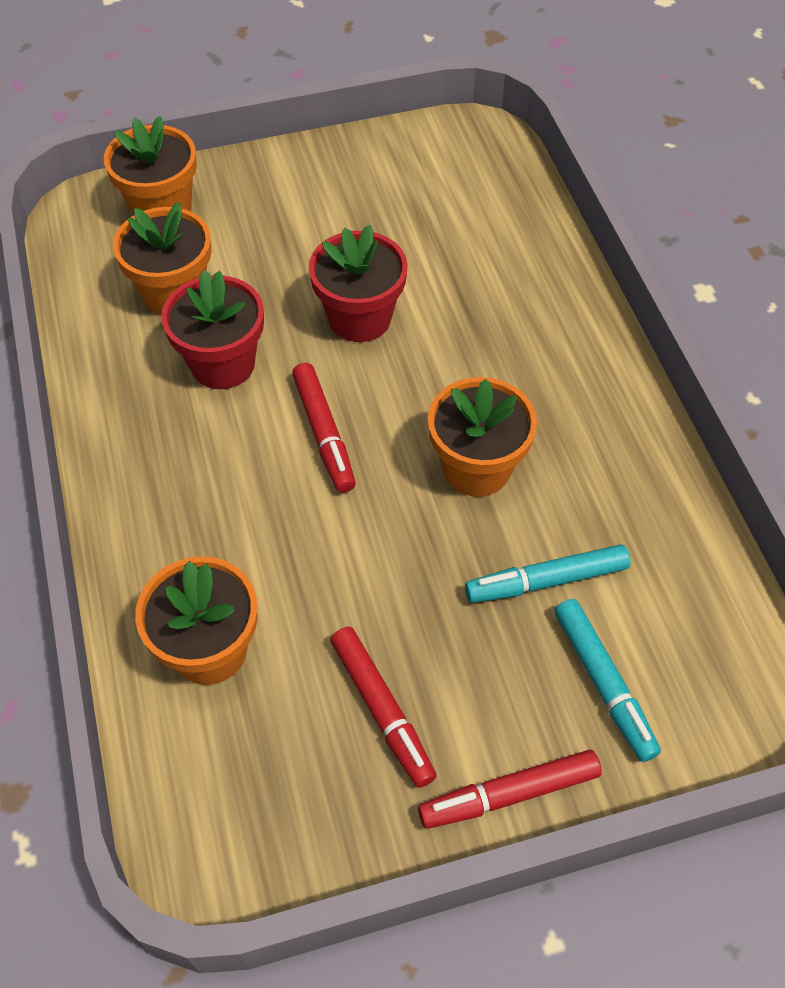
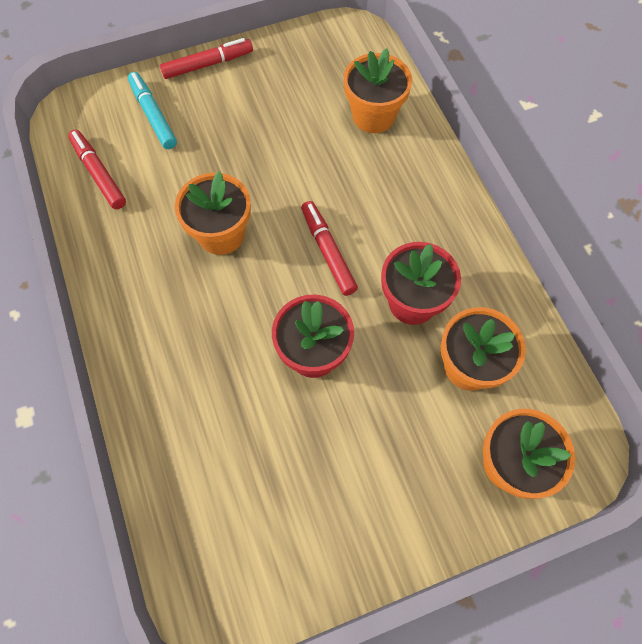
camera: 175 degrees right, 10 degrees up
red marker [330,626,436,788] -> red marker moved to [68,130,126,209]
turquoise marker [465,544,631,603] -> none

